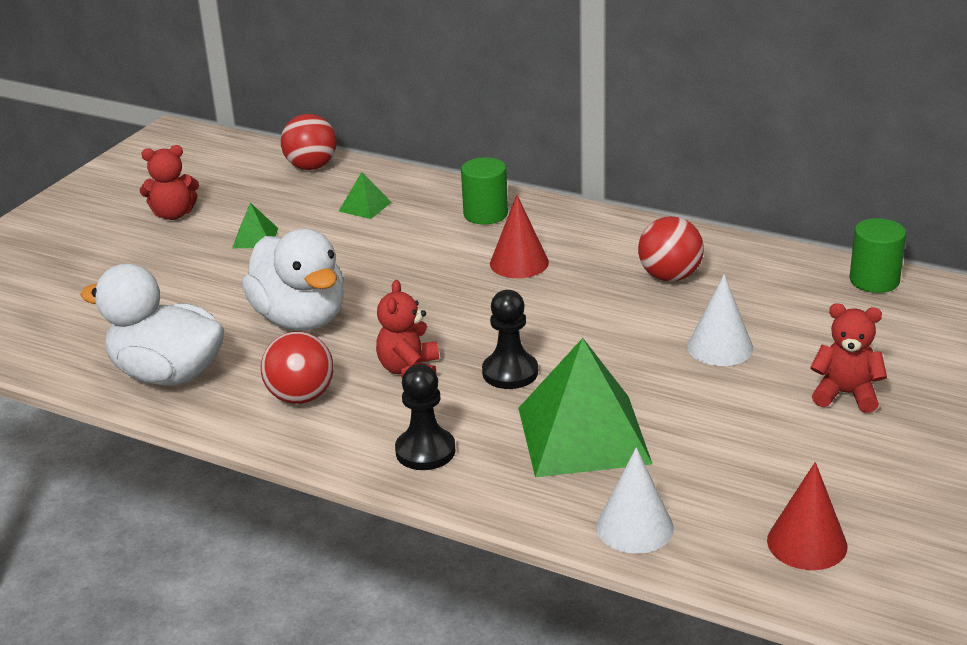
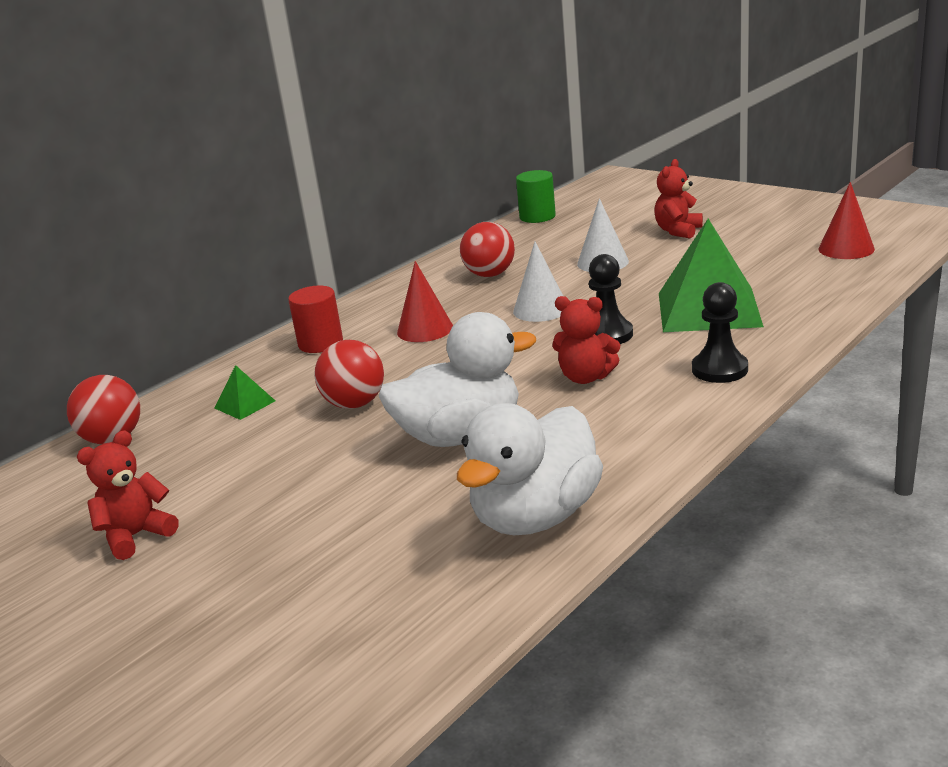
camera: 75 degrees left, 5 degrees down
red teddy bear [140,145,199,220] -> red teddy bear turned 135 degrees counterclockwise [77,430,178,560]
green pyramid [232,203,278,248] -> none
red ball [261,332,334,404] -> red ball moved to [314,340,384,409]
green cylinder [461,157,508,225] -> red cylinder [288,286,343,353]
white cone [596,447,674,554] -> white cone moved to [513,242,563,322]

